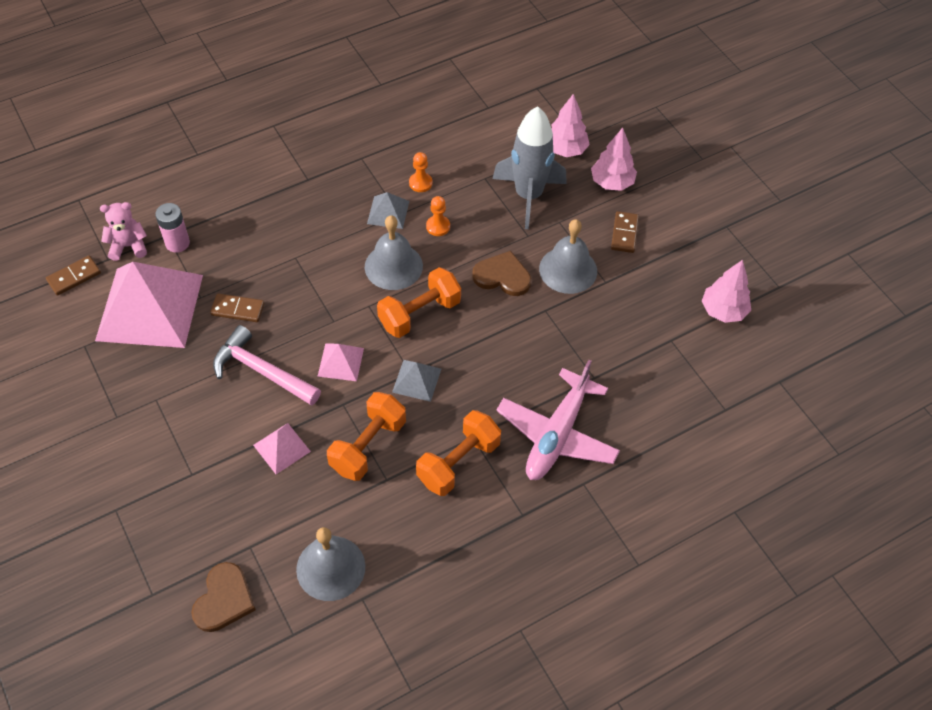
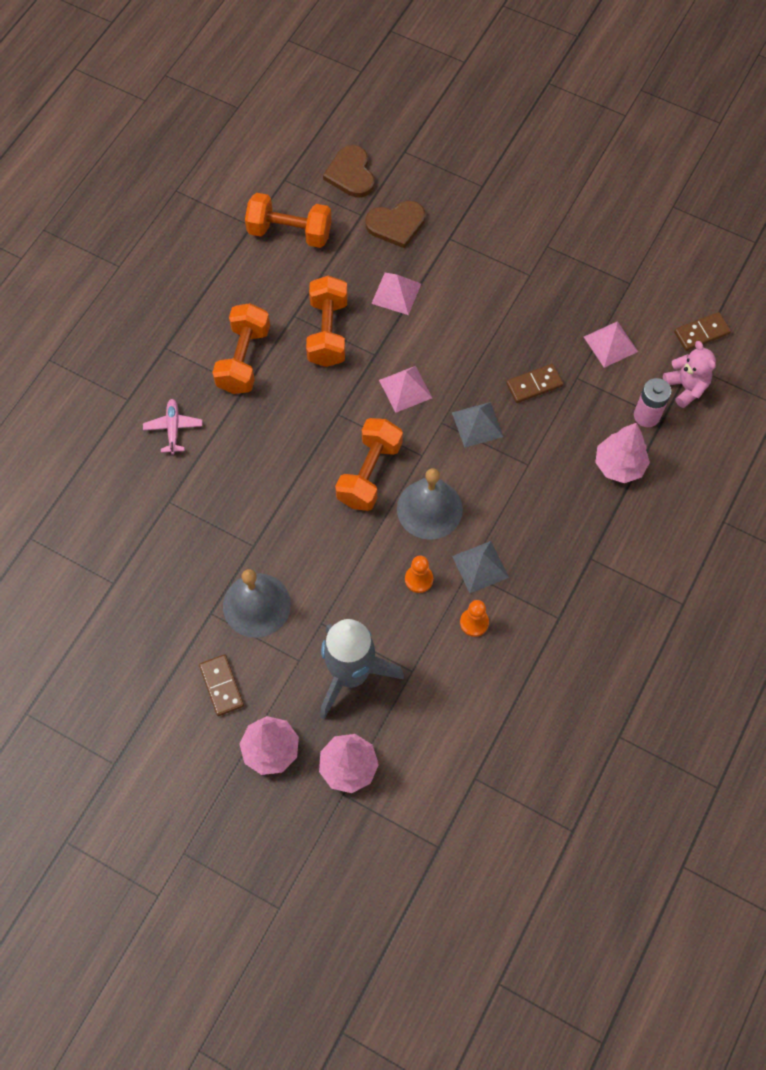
camera: 150 degrees right, 10 degrees up
brown domino [46,256,101,296] -> brown domino turned 45 degrees clockwise [674,312,731,351]
pink pyramid [95,262,203,348] -> pink pyramid [584,321,638,368], size x0.43
pink teddy bear [100,202,147,261] -> pink teddy bear turned 75 degrees counterclockwise [663,341,716,408]
pink hammer [213,325,321,406] -> none
grey bell [296,527,365,601] -> orange dumbbell [245,193,332,248]
grey pyramid [392,360,441,402] -> grey pyramid moved to [452,402,504,448]
brown heart [472,251,531,296] -> brown heart moved to [365,201,425,248]
pink plane [496,360,620,480] -> pink plane [143,399,202,455], size x0.46
pink tree [702,260,751,323] -> pink tree moved to [595,423,650,483]

